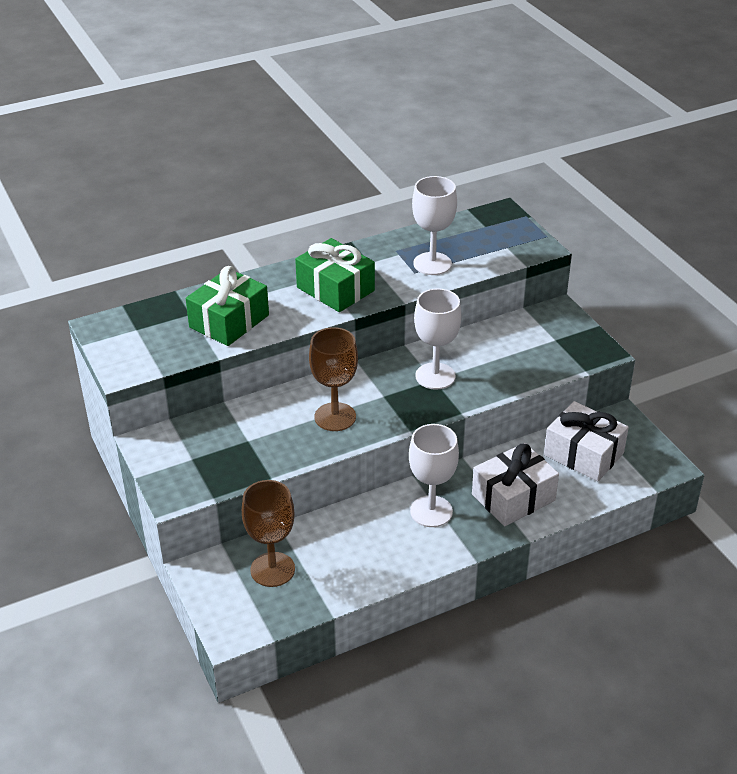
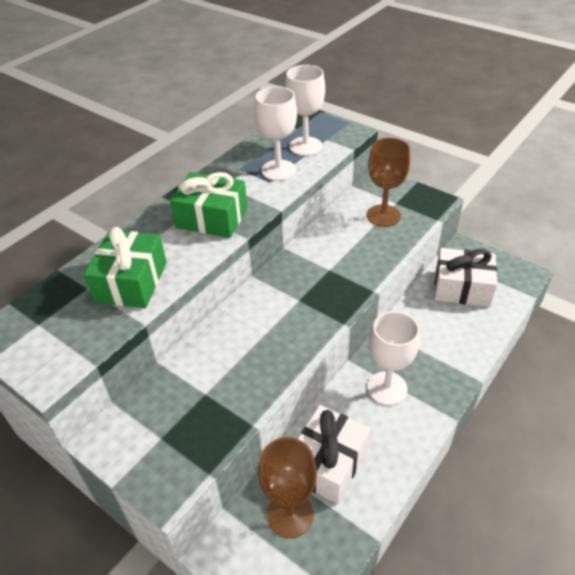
camera: 25 degrees left, 5 degrees up
brown goblet [309,327,358,431] -> brown goblet moved to [367,138,410,227]
white goblet [414,288,462,390] -> white goblet moved to [285,65,325,156]
white gift [472,443,559,526] -> white gift moved to [298,405,370,504]

